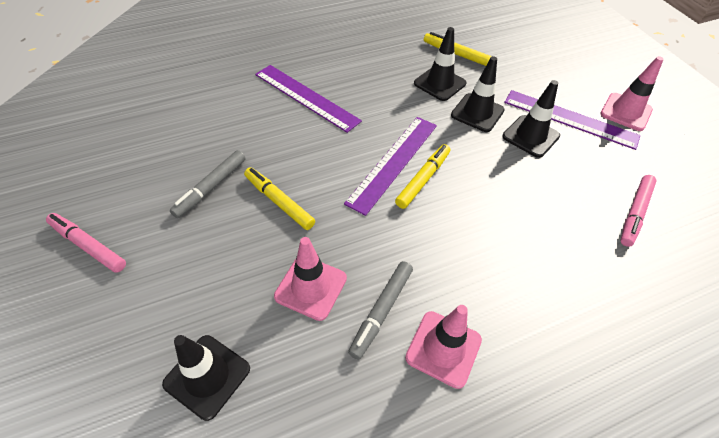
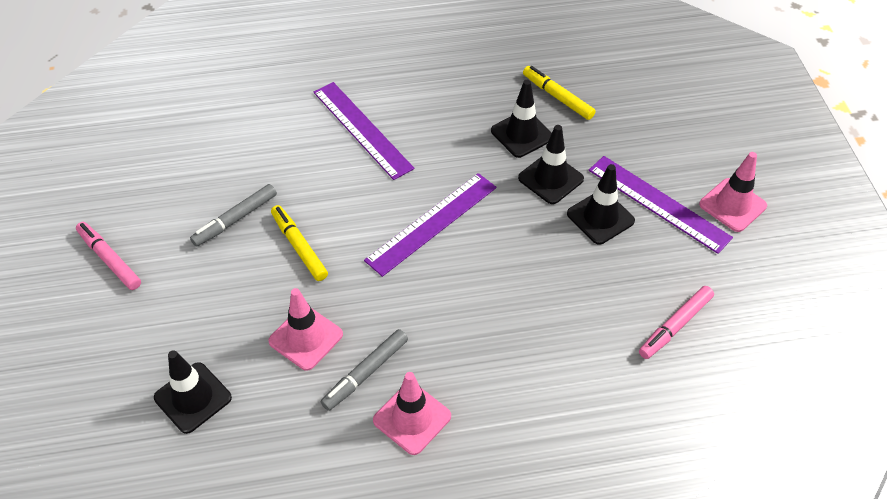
camera: 15 degrees right, 0 degrees up
yellow marker [395,144,450,209] -> none

